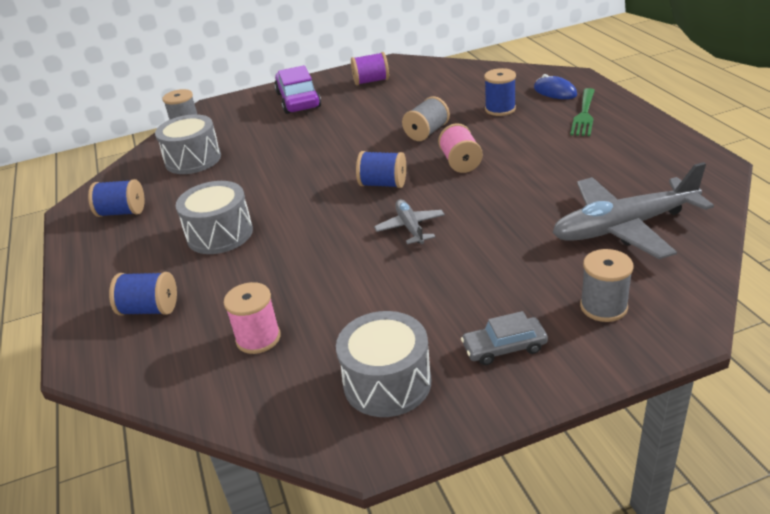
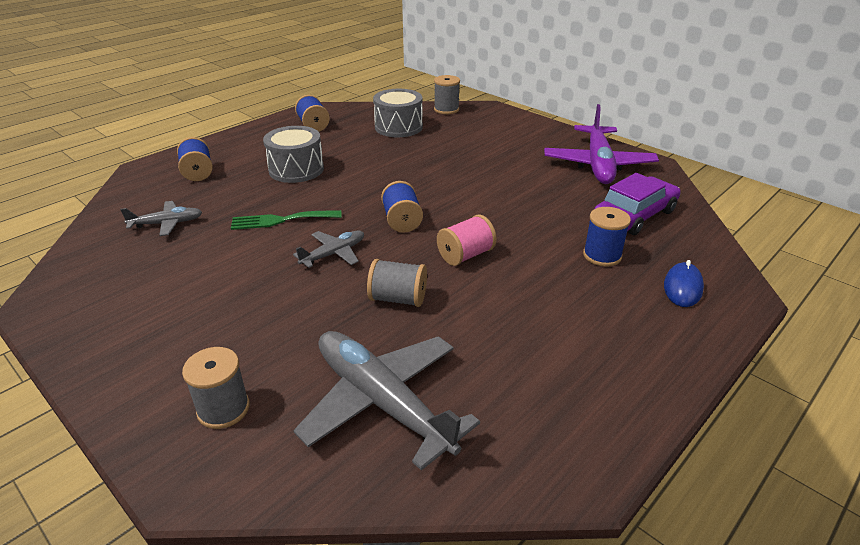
camera: 60 degrees right, 0 degrees up
pink spool [224,282,281,354] -> grey plane [120,201,202,236]
purple car [274,65,321,114] -> purple car moved to [594,173,681,235]
grey drum [336,311,431,417] -> none
purple spool [351,52,389,85] -> purple plane [544,104,659,184]
grey spool [402,96,450,141] -> grey spool moved to [367,259,427,307]
grey car [461,311,548,365] -> none
green fork [570,88,595,136] -> green fork moved to [231,210,342,230]

